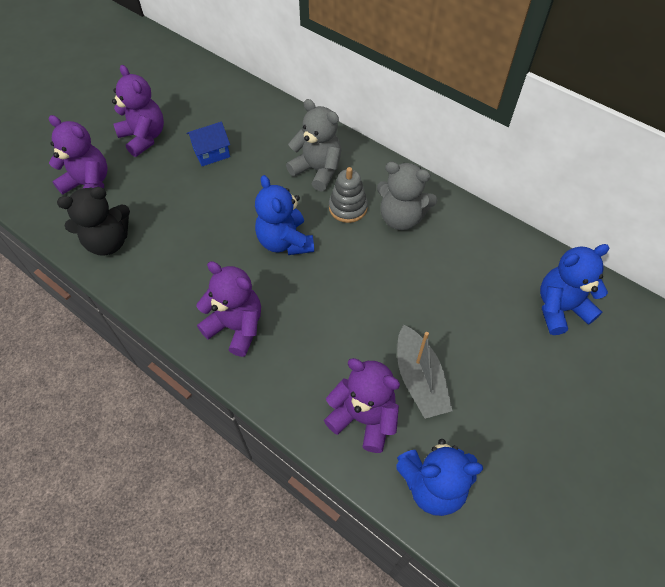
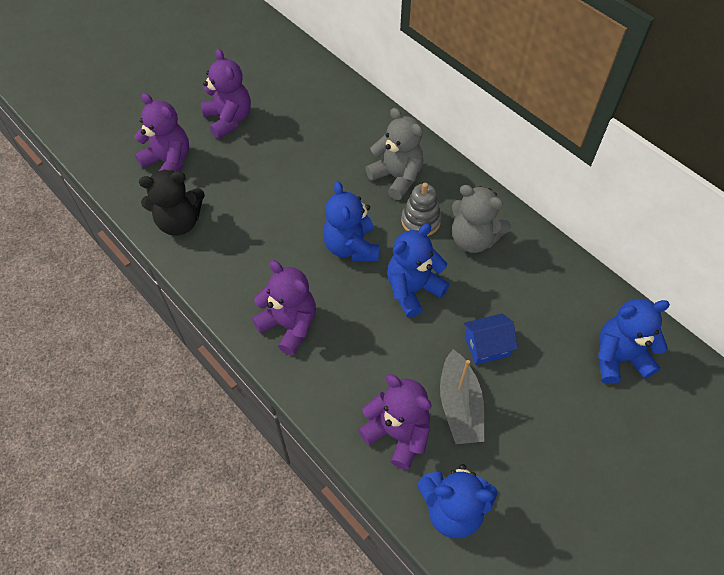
camera: 10 degrees right, 0 degrees up
blue house [186,122,230,166] -> blue house moved to [464,313,518,365]
none -> blue teddy bear [387,224,450,318]

